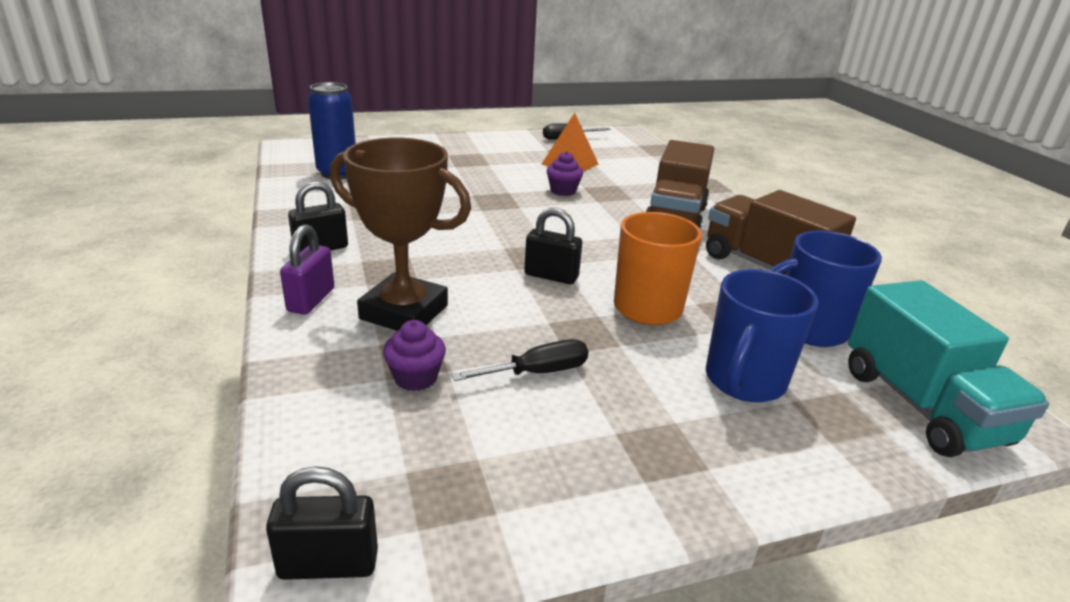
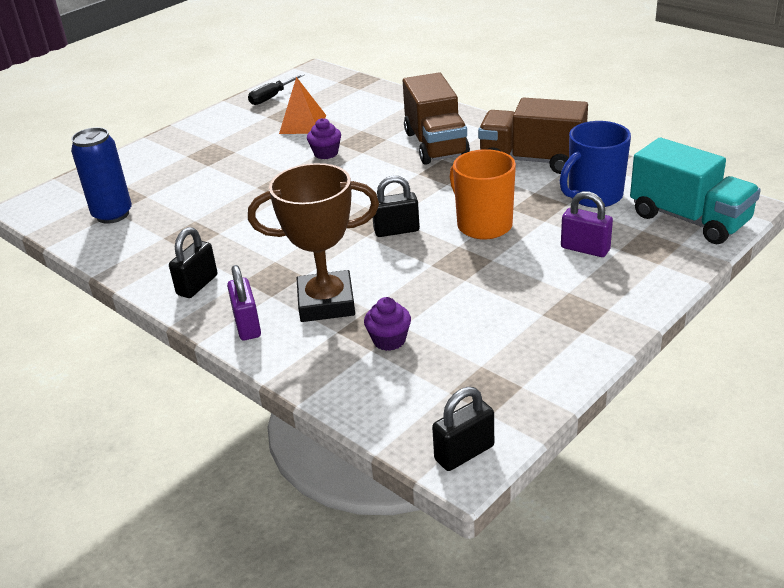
camera: 25 degrees left, 5 degrees up
black screwdriver [452,339,588,381] -> none
blue mug [706,269,819,402] -> purple padlock [561,191,613,257]

